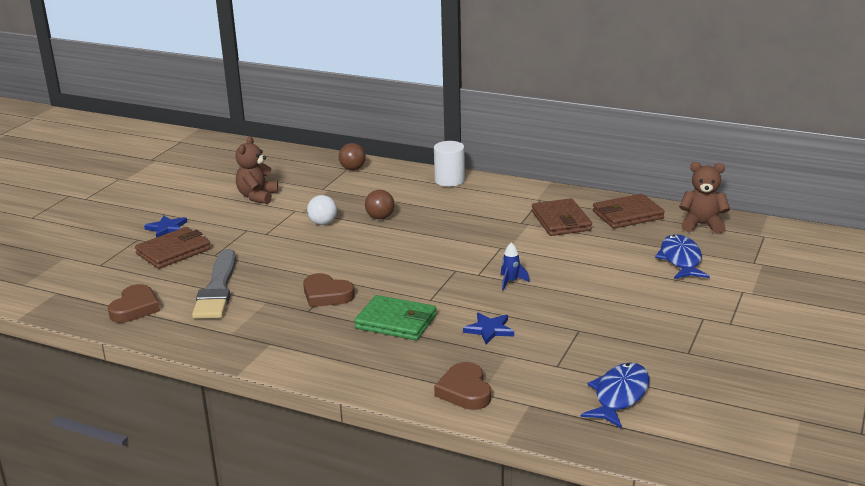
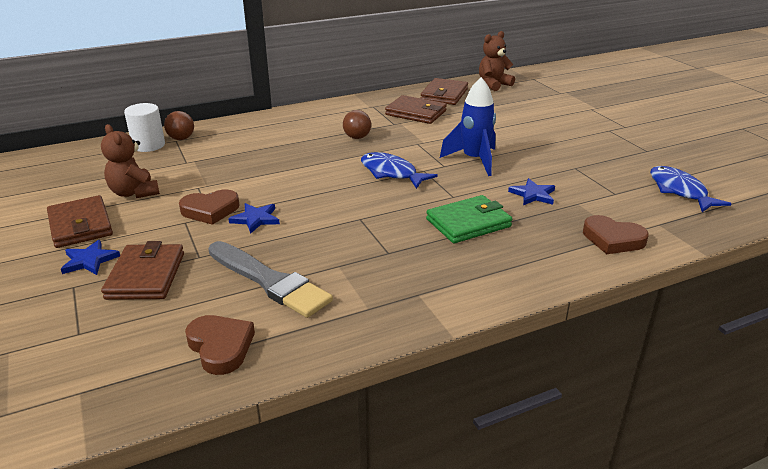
camera: 50 degrees left, 5 degrees up
brown heart [303,273,355,307] -> brown heart moved to [179,189,239,225]
white ball [307,195,337,225] -> none
brown ball [365,190,395,219] -> brown ball moved to [343,110,371,139]
white cylinder [434,141,465,187] -> white cylinder moved to [124,103,165,152]
blue rocket [501,242,529,291] -> blue rocket [440,77,496,176], size x2.10
blue fish [655,234,710,279] -> blue fish moved to [361,152,438,189]
none -> brown wallet [47,195,113,248]
none -> blue star [228,203,280,234]

